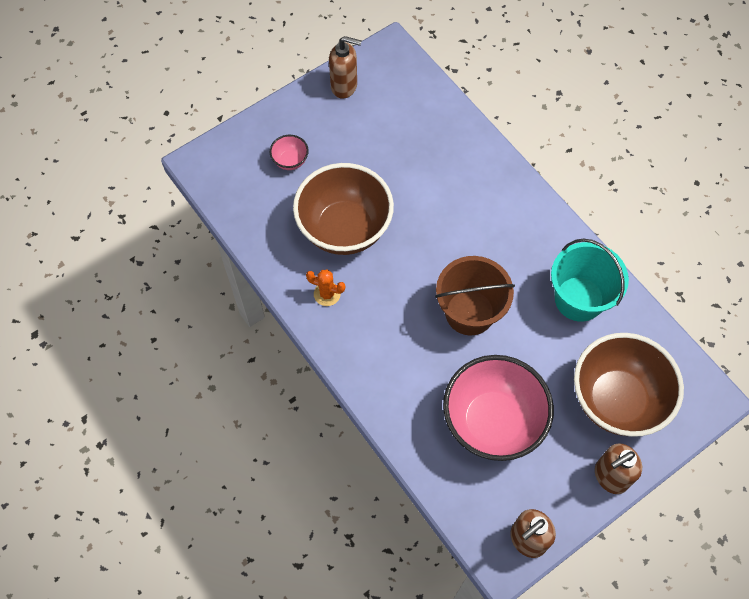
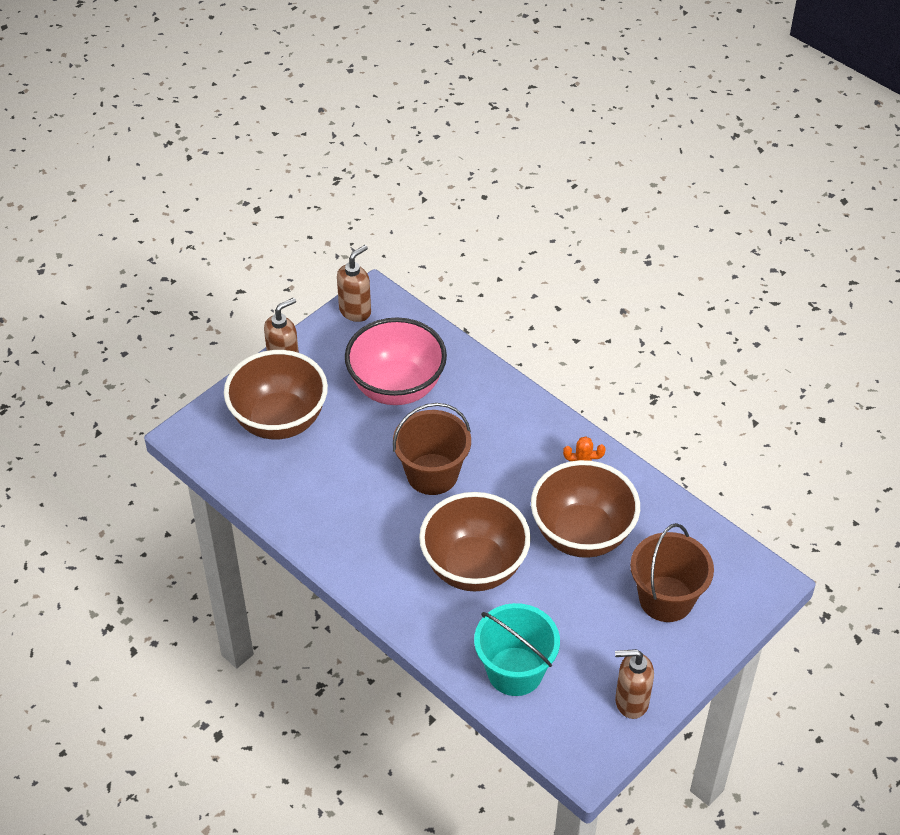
camera: 170 degrees right, 15 degrees down
pink bowl [270,135,309,170] -> brown bucket [630,523,714,622]
turquoise bucket [551,238,629,322] -> turquoise bucket moved to [474,603,560,696]
none -> brown bowl [419,492,531,591]

